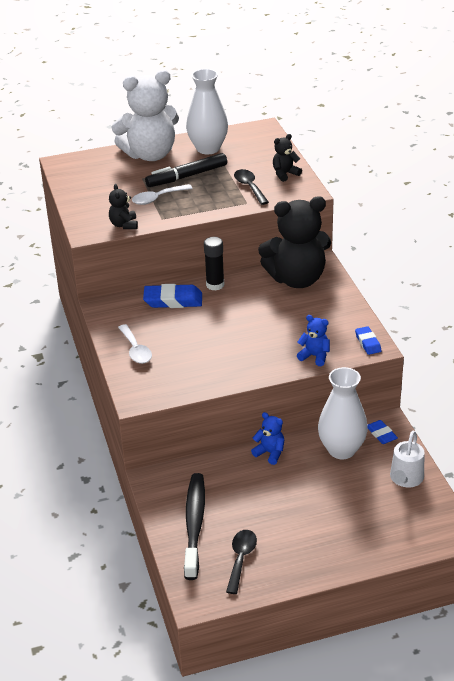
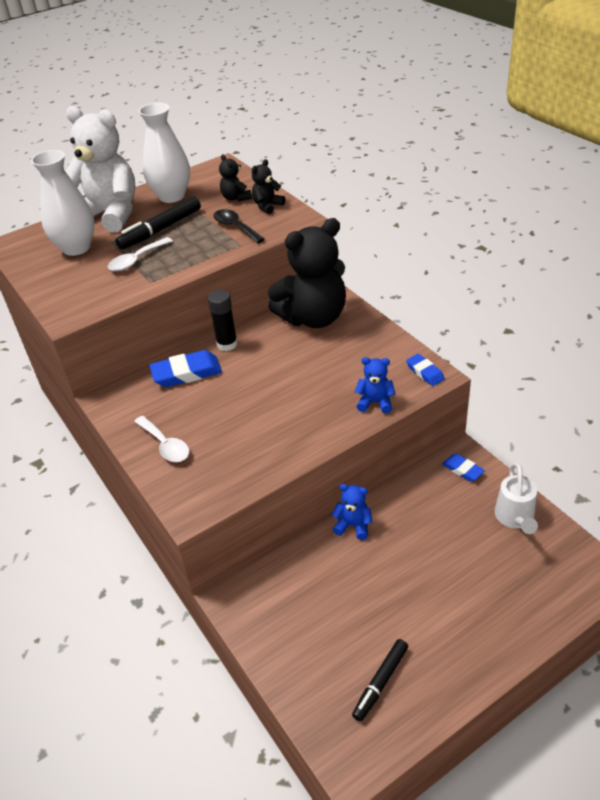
camera: 15 degrees left, 5 degrees up
black teddy bear [109,184,138,229] -> black teddy bear moved to [219,154,252,202]
white teddy bear [112,70,179,161] -> white teddy bear turned 120 degrees counterclockwise [66,106,136,232]
black toothbrush [184,473,205,580] -> none
black spoon [226,530,257,594] -> black marker [352,639,408,722]
white vase [318,367,368,459] -> white vase moved to [31,150,95,256]

